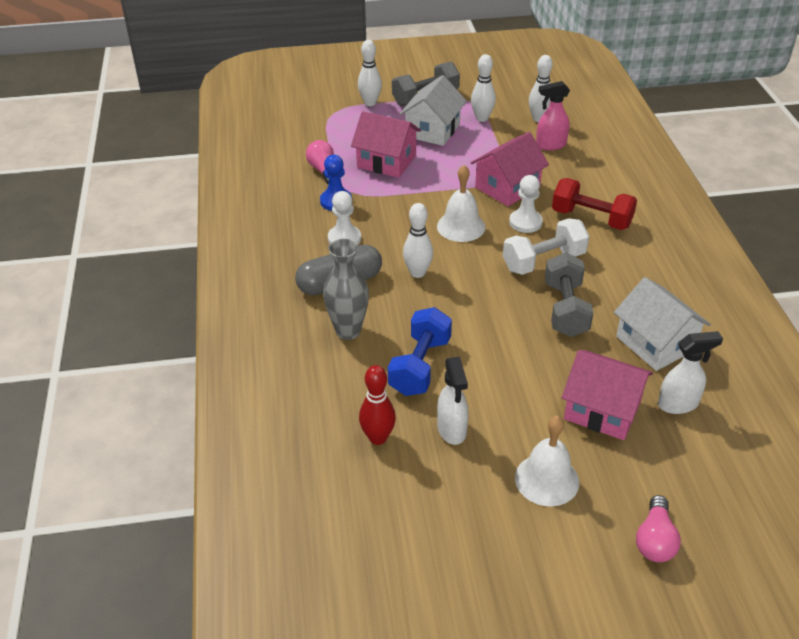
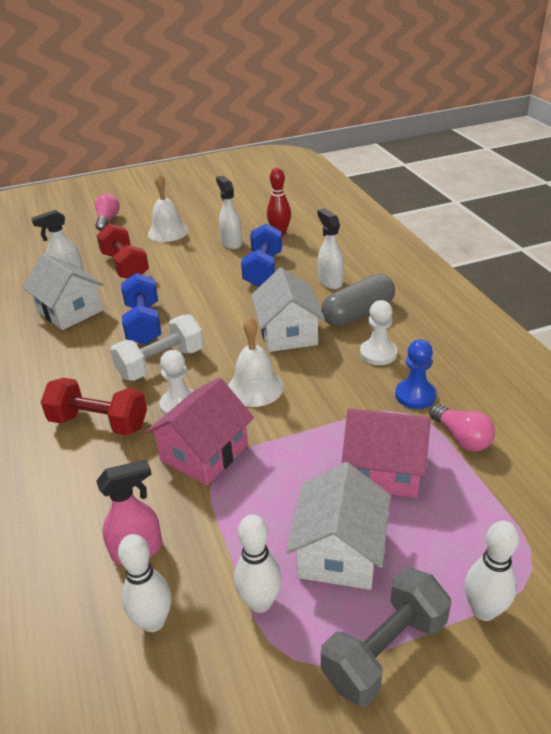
camera: 170 degrees right, 5 degrees down
grey vase [323,239,369,340] -> white spray bottle [317,208,344,289]
white bowling pin [403,203,433,278] -> white house [251,267,325,352]
grey dumbbell [545,253,593,337] -> blue dumbbell [121,273,161,345]
pink house [562,350,653,440] -> red dumbbell [96,224,149,279]

